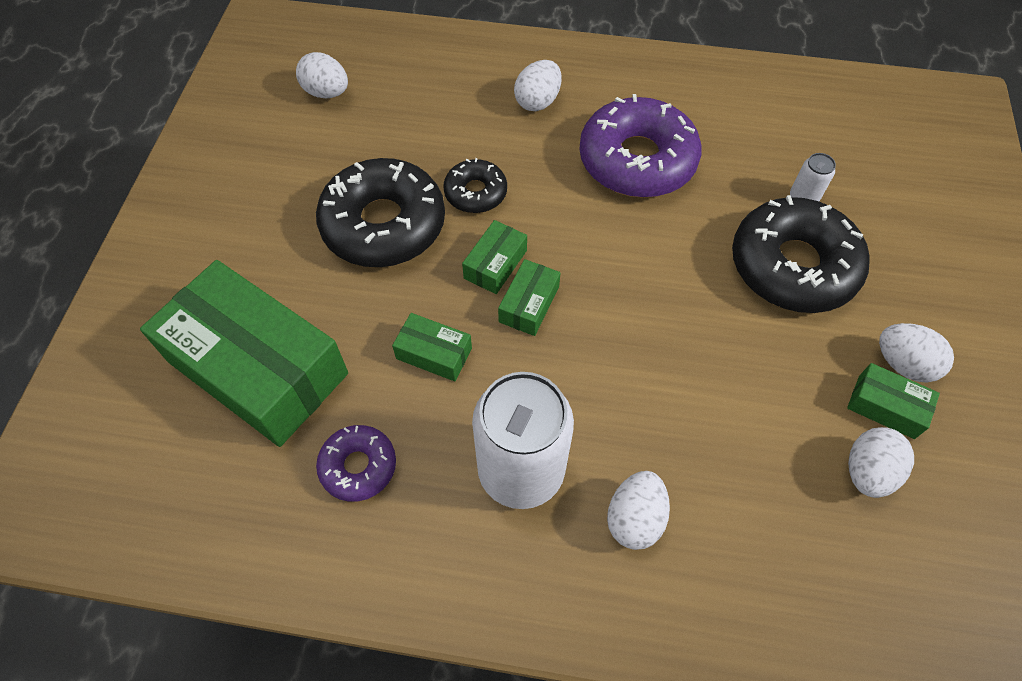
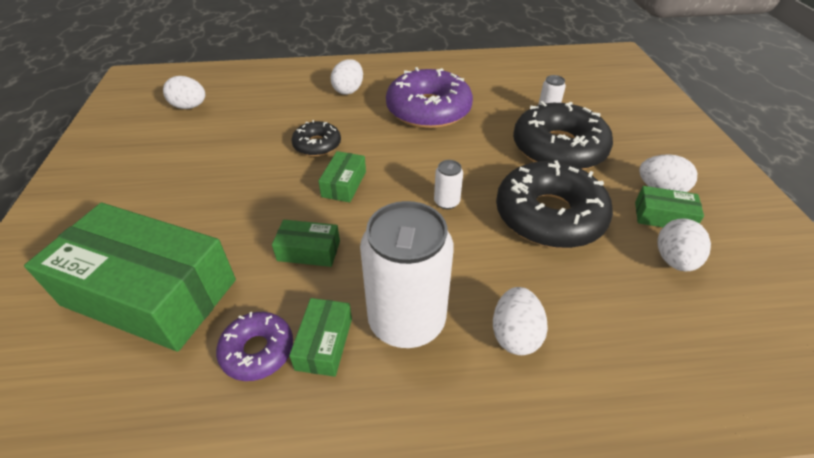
camera: 15 degrees left, 15 degrees down
black donut [316,158,445,267] -> black donut moved to [496,161,613,248]
green box [498,259,560,336] -> green box moved to [289,298,352,377]
none -> white can [434,160,463,209]

